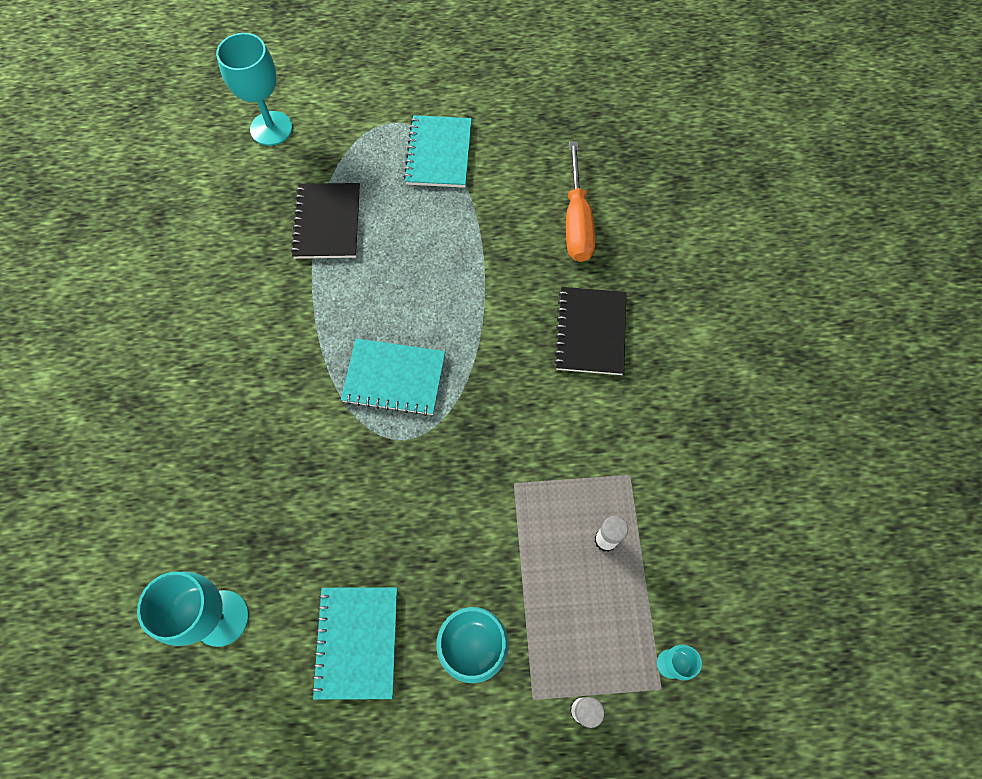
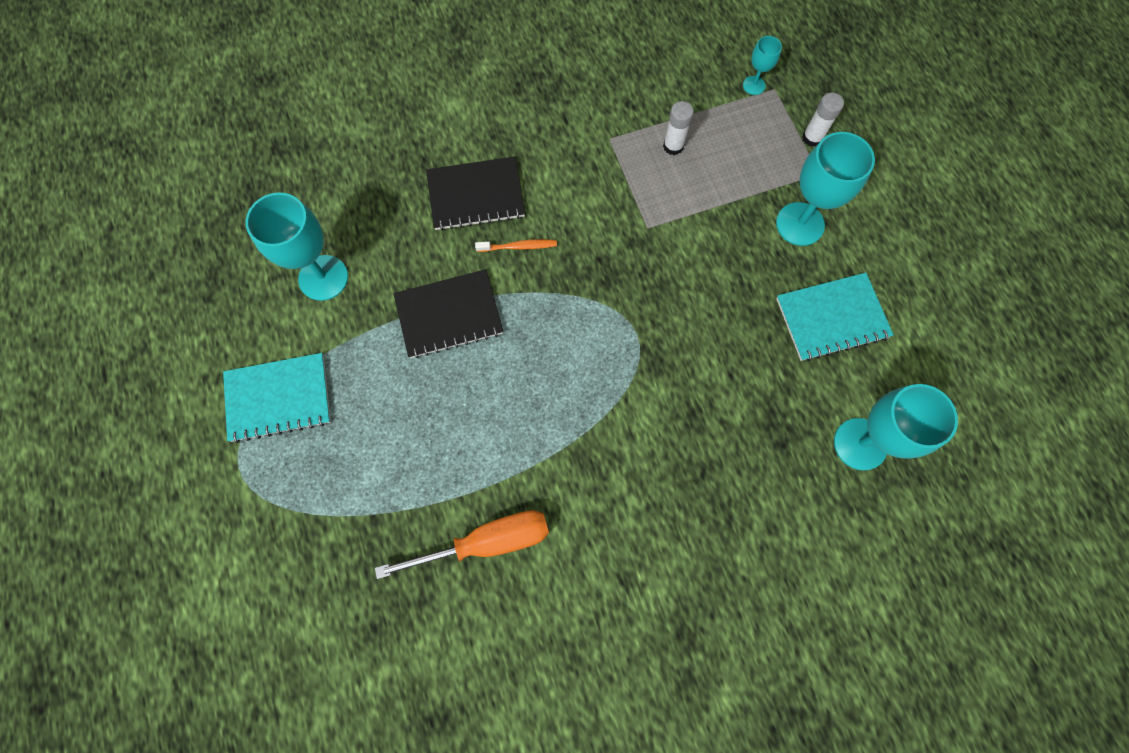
camera: 105 degrees left, 5 degrees up
turquoise goblet [216,33,292,146] -> turquoise goblet moved to [245,192,348,301]
black notebook [291,183,360,259] -> black notebook moved to [394,269,504,358]
turquoise notebook [341,339,445,416] -> none
orange screwdriver [566,141,595,262] -> orange screwdriver moved to [375,510,549,579]
none -> orange toothbrush [475,239,557,252]

